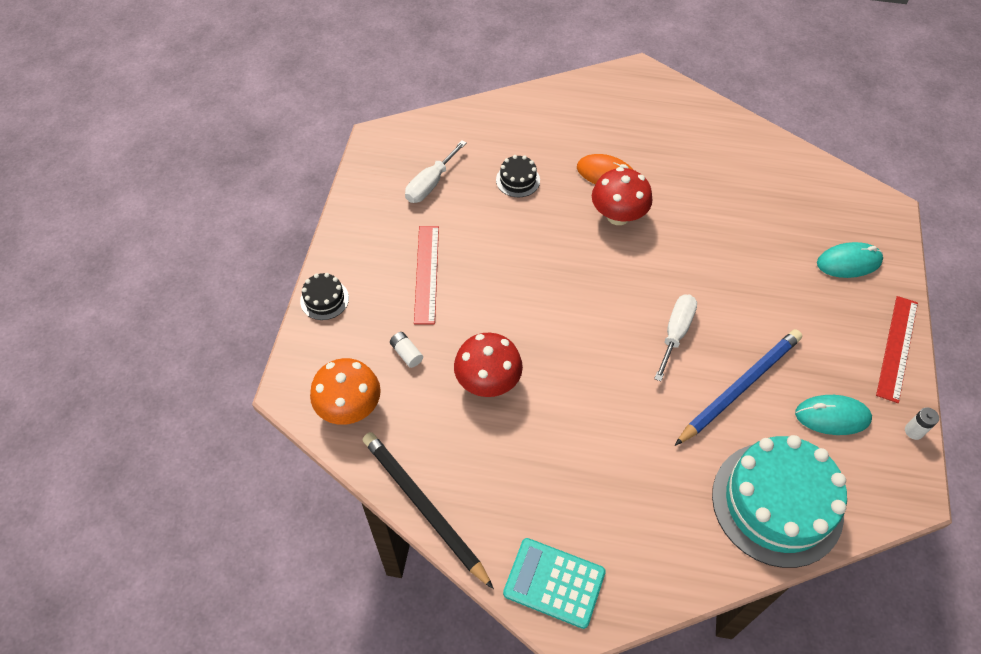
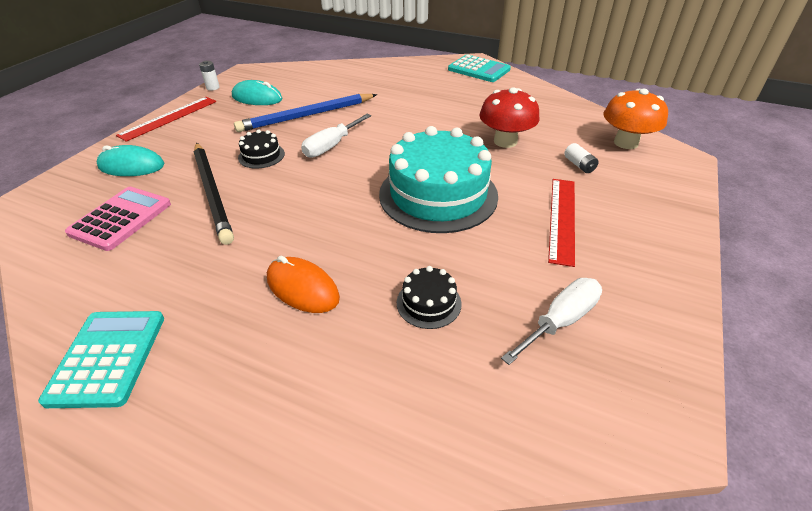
camera: 165 degrees left, 15 degrees down
black cake [300,273,349,320] -> black cake moved to [238,130,285,169]
black pencil [363,432,494,589] -> black pencil moved to [194,143,234,245]
red mushroom [592,167,652,225] -> none
turquoise cake [712,435,847,568] -> turquoise cake moved to [379,126,498,233]
none -> turquoise calculator [38,311,164,408]
none -> pink calculator [65,187,171,251]

